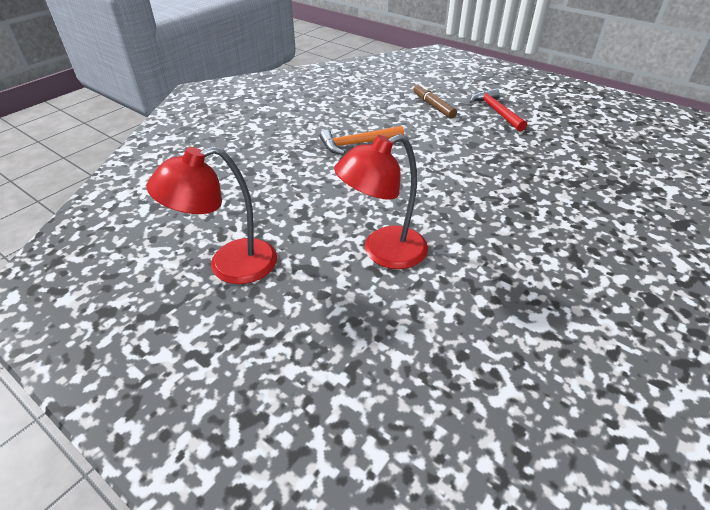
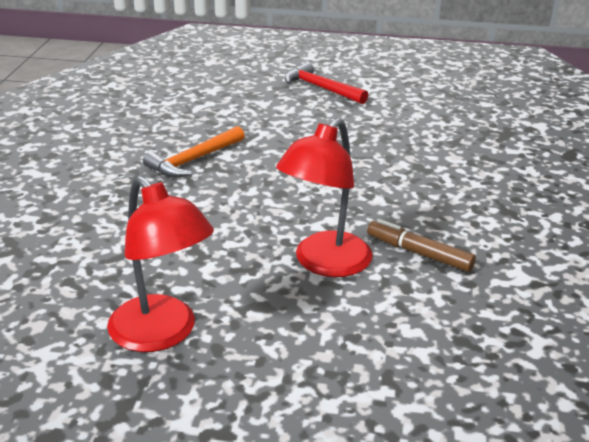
camera: 30 degrees left, 10 degrees down
red lamp [146,146,277,284] -> red lamp turned 75 degrees counterclockwise [107,176,214,352]
brown marker [414,84,457,119] -> brown marker moved to [367,219,476,272]

